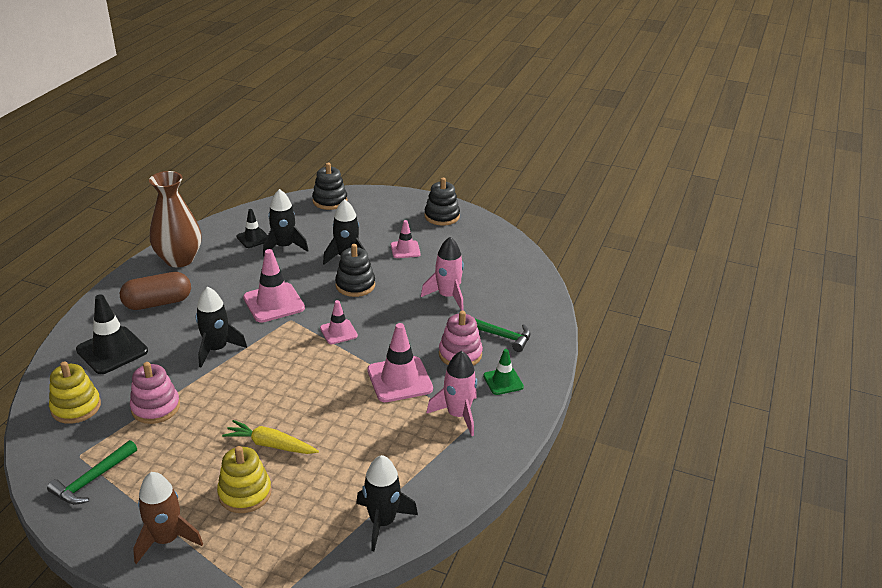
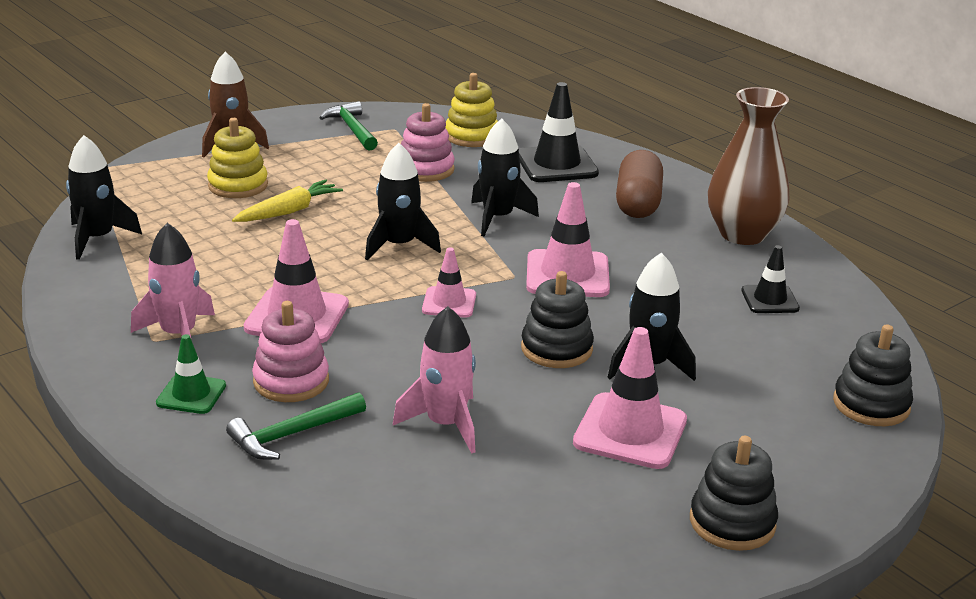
camera: 120 degrees right, 5 degrees down
black rocket [263,189,309,256] -> black rocket moved to [365,143,441,260]
pink traffic cone [391,220,421,258] -> pink traffic cone [573,327,687,469], size x1.69

